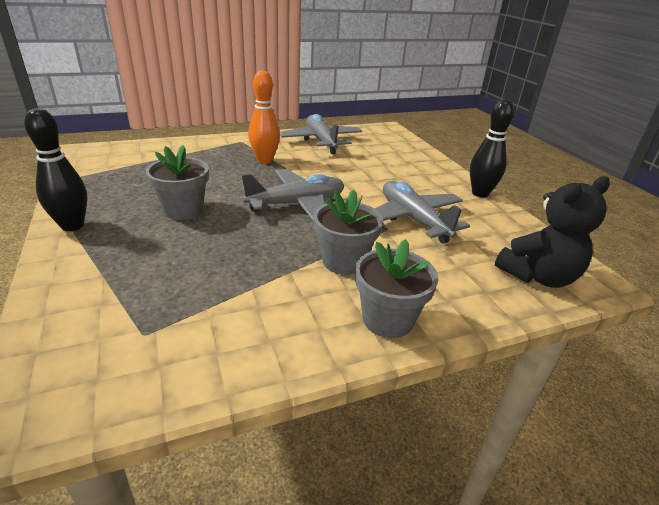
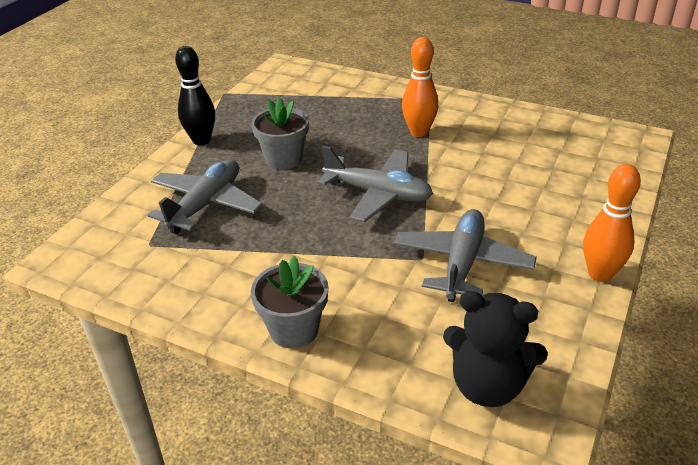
camera: 50 degrees right, 5 degrees up
grey plane [280,114,362,154] -> grey plane moved to [148,159,263,234]
grey flower pot [314,190,383,275] -> none
black bowling pin [470,99,514,197] -> orange bowling pin [583,164,641,282]

